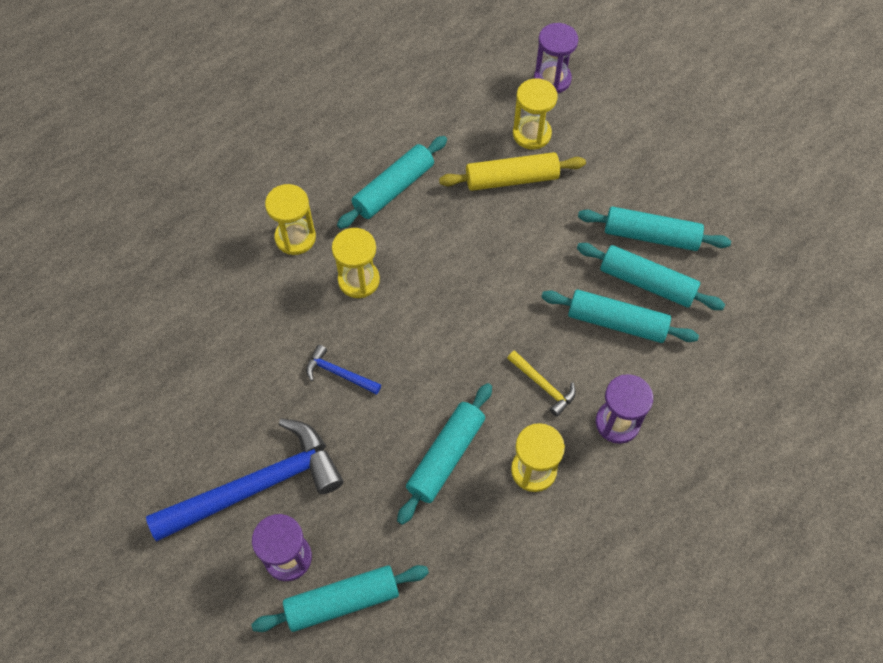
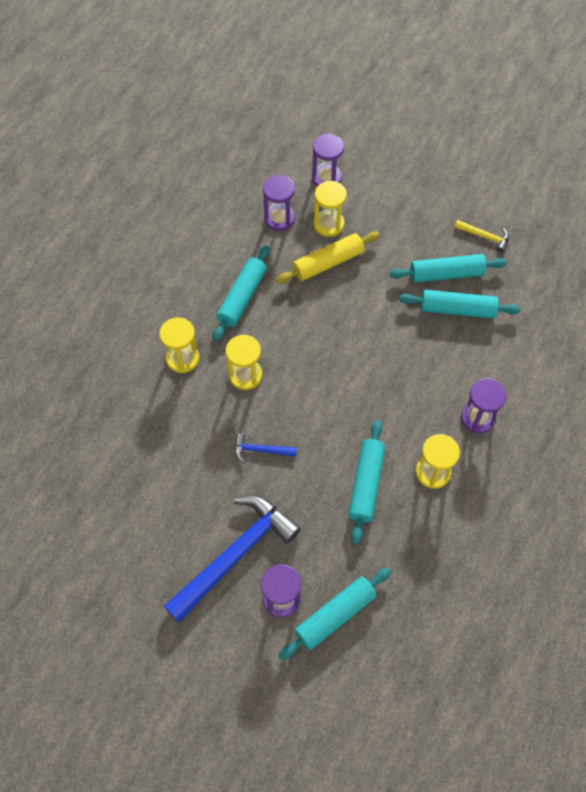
camera: 20 degrees left, 0 degrees up
yellow hammer [507,350,576,417] -> yellow hammer moved to [454,220,509,253]
turquoise rolling pin [541,290,699,343] -> none
none -> purple hourglass [263,175,295,231]

